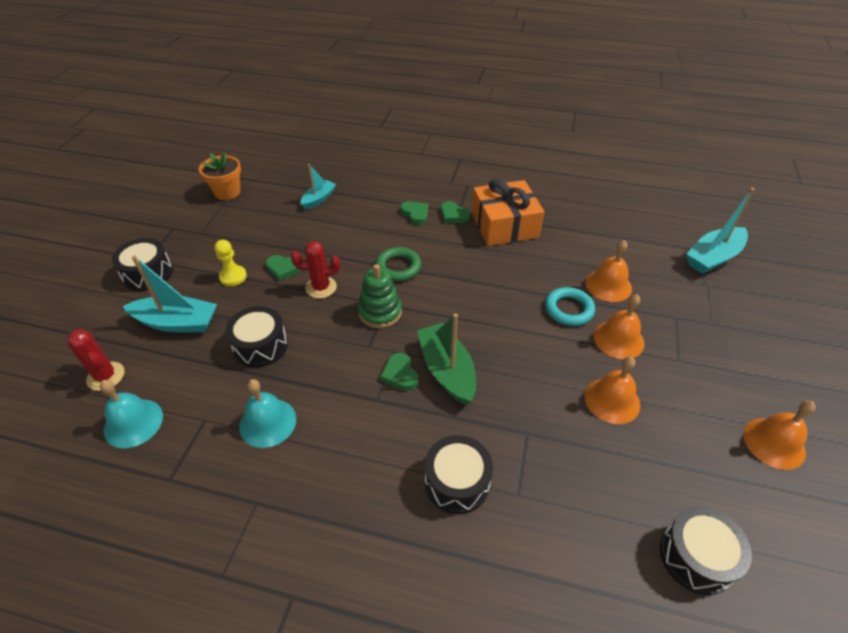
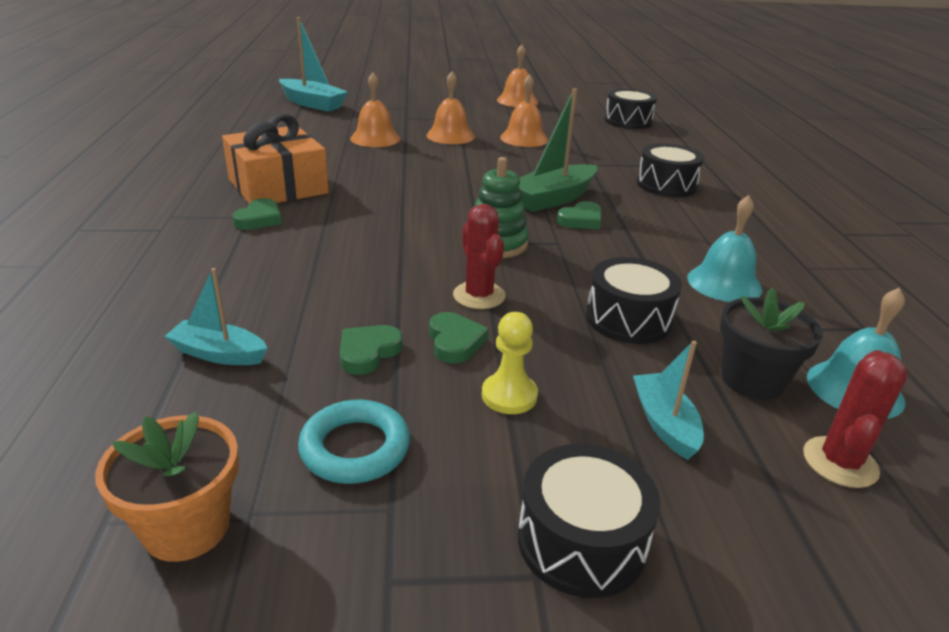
camera: 110 degrees left, 15 degrees down
turquoise boat [123,255,217,333] -> turquoise boat [633,341,704,460], size x0.61
green ring [375,247,421,281] -> none
green heart [400,201,428,225] -> green heart moved to [340,325,403,375]
turquoise ring [545,287,595,326] -> turquoise ring moved to [298,400,410,484]
none -> black flower pot [720,288,823,400]

